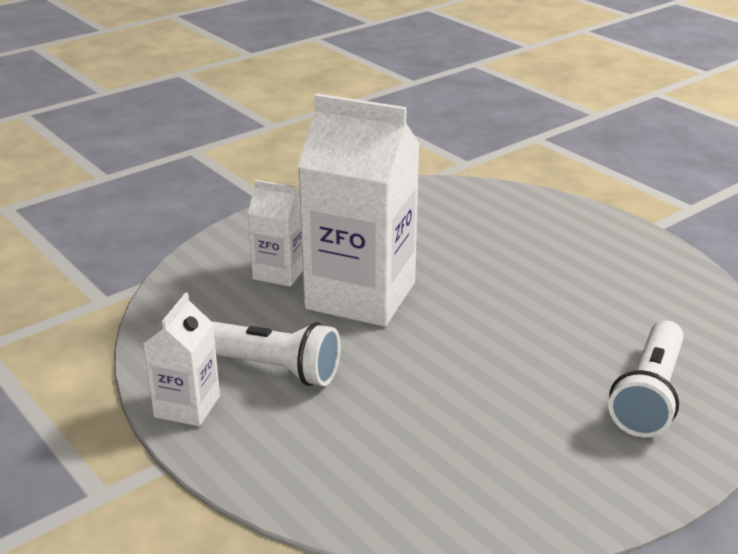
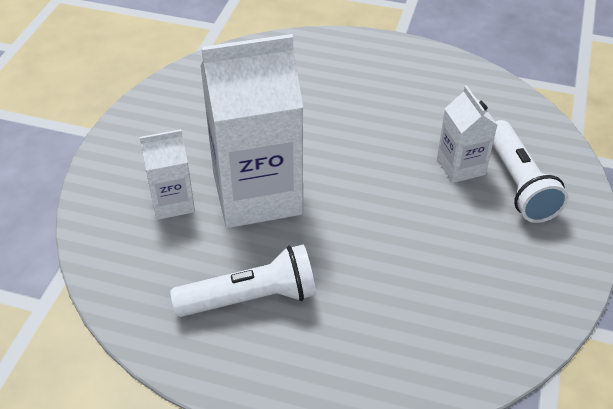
camera: 35 degrees left, 15 degrees up
white carton [143,292,220,426] -> white carton moved to [437,86,497,183]

